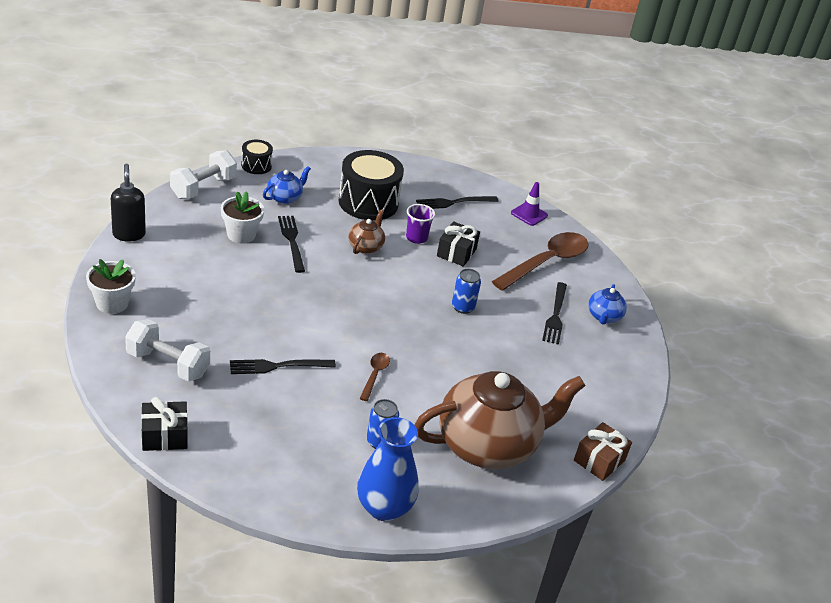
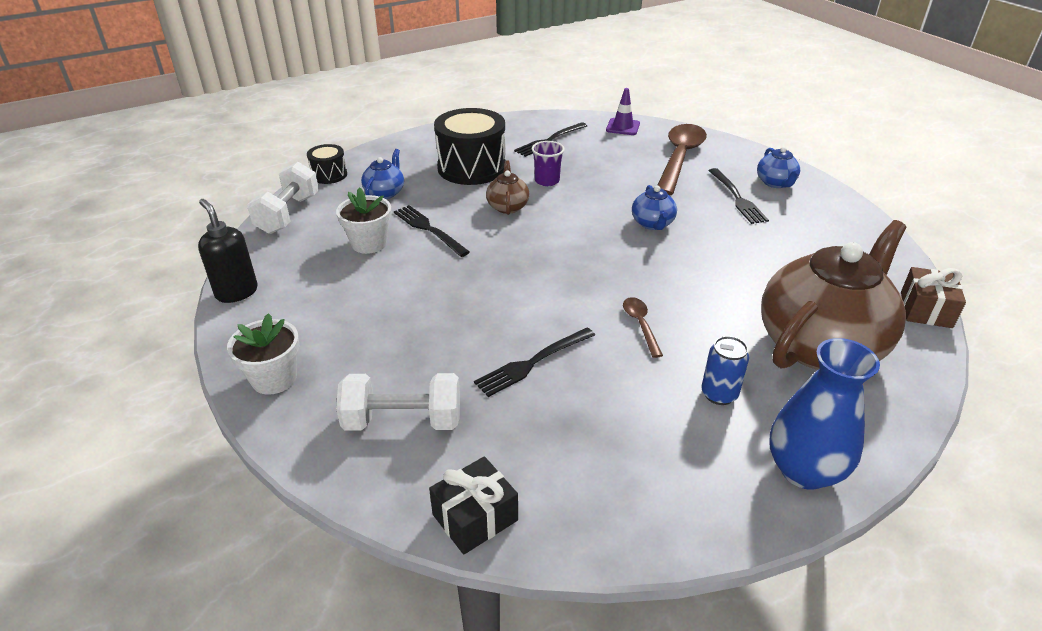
camera: 20 degrees left, 0 degrees up
black gift [437,221,480,267] -> none
blue can [452,269,481,314] -> blue teapot [632,185,677,230]

